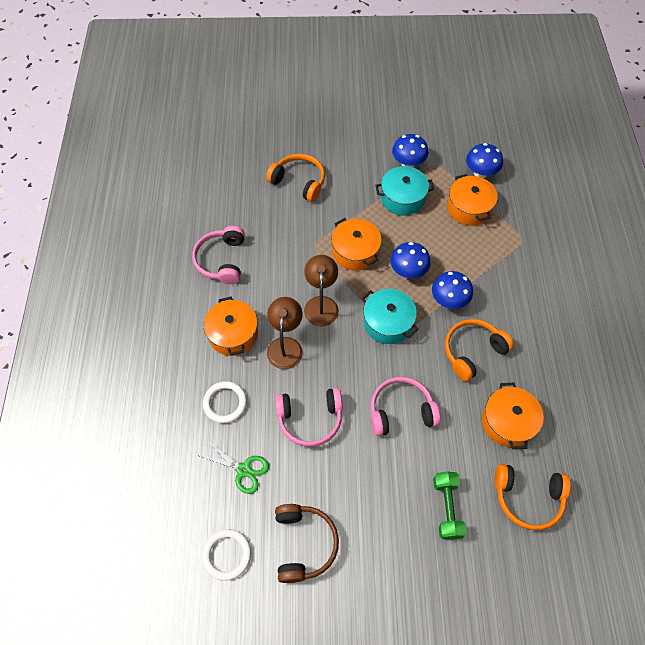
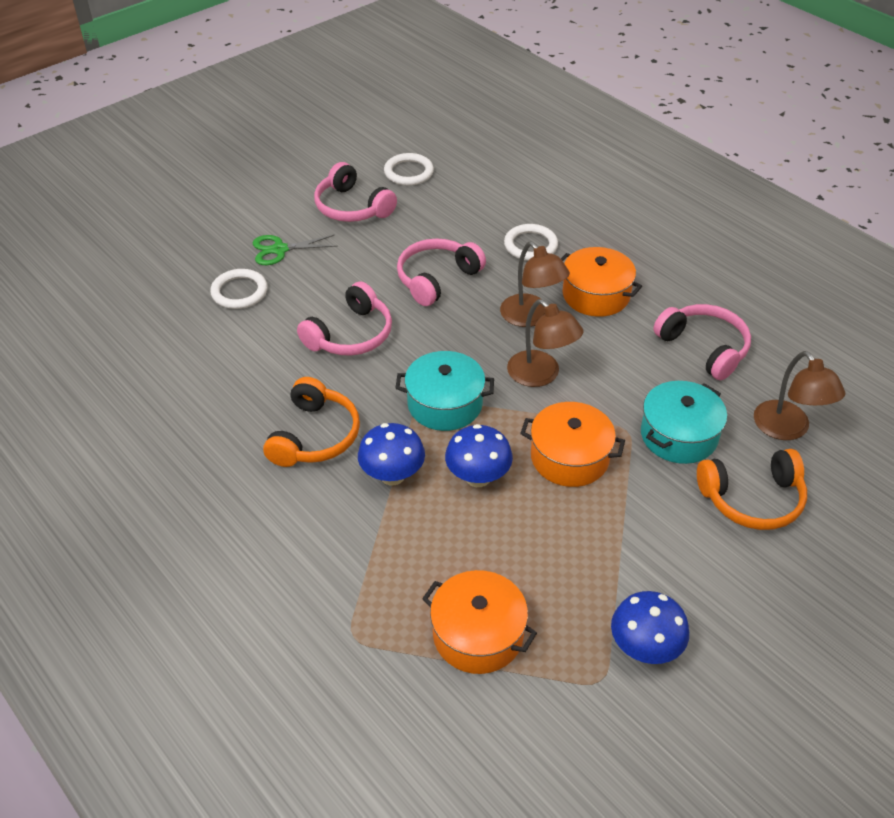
camera: 140 degrees right, 15 degrees down
green scissors [200,441,269,494] -> green scissors moved to [252,235,338,265]
brown headphones [275,504,339,583] -> pink headphones [314,162,397,222]
turquoise pot [375,166,434,216] -> turquoise pot moved to [641,381,727,464]
green dumbbell [433,471,467,540] -> white ring [210,269,268,309]
blue mushroom [466,143,503,178] -> none
orange pot [482,383,544,450] -> none
orange headphones [495,464,571,530] -> none
none -> brown lamp [754,351,845,440]

